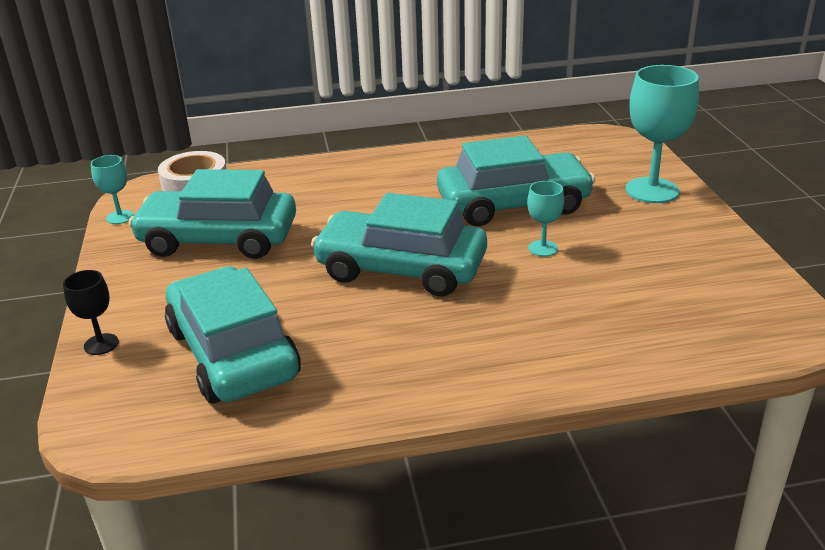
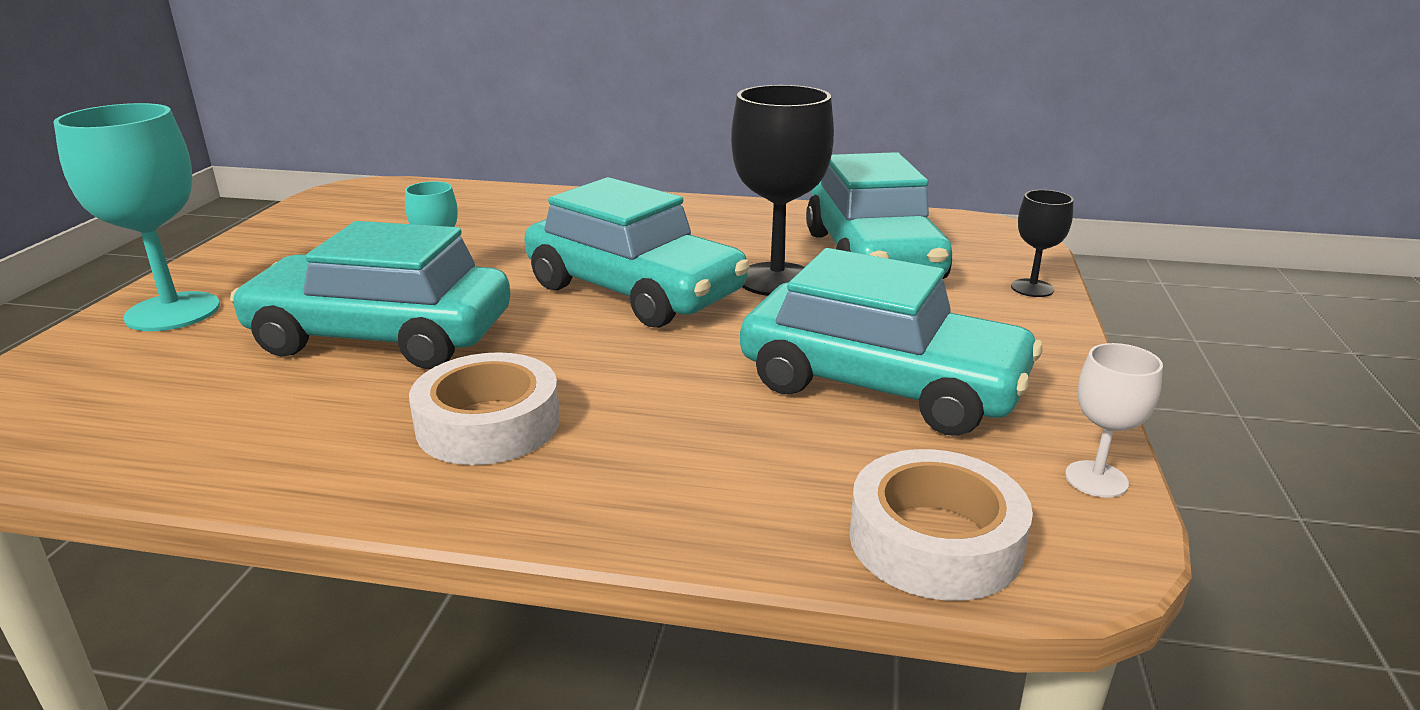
camera: 160 degrees left, 5 degrees down
turquoise goblet [91,155,134,224] -> white goblet [1065,343,1163,498]
none -> white tape [409,352,560,465]
none -> black goblet [731,85,834,296]

